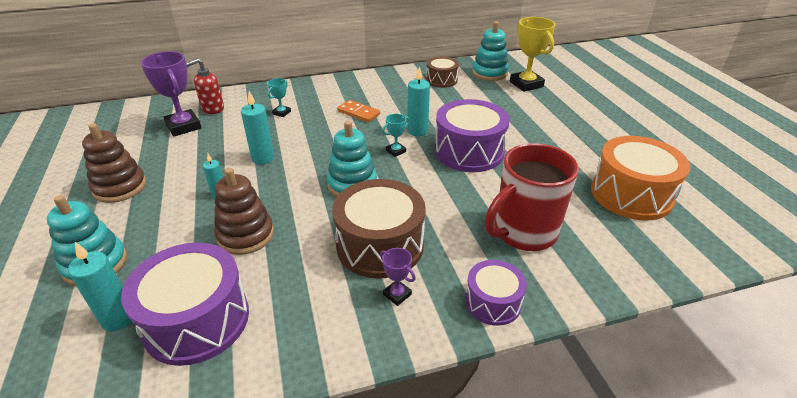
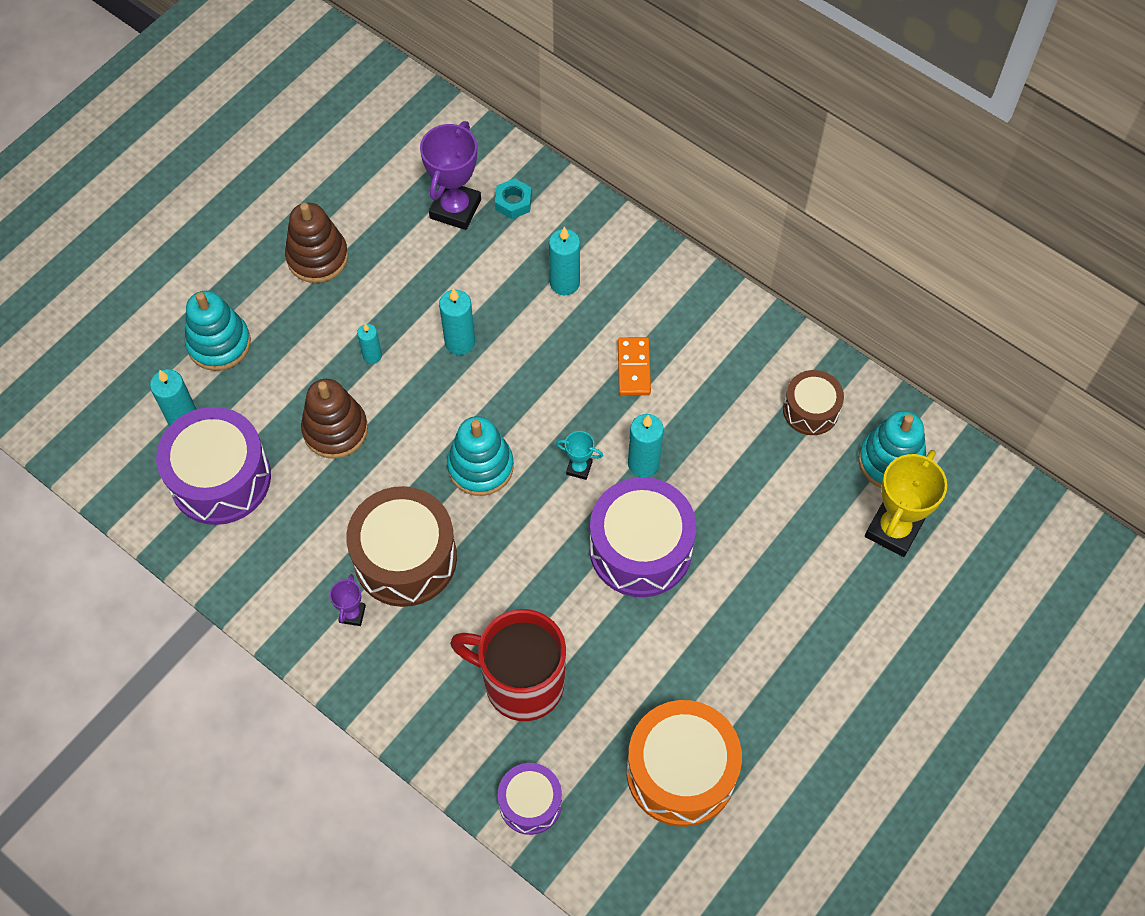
camera: 55 degrees right, 25 degrees up
red soap dispenser [186,58,224,114] -> turquoise nut [495,178,532,219]
turquoise trophy [267,78,291,117] -> turquoise candle [549,227,580,295]
purple drum [465,260,527,326] -> purple drum moved to [498,763,562,835]

